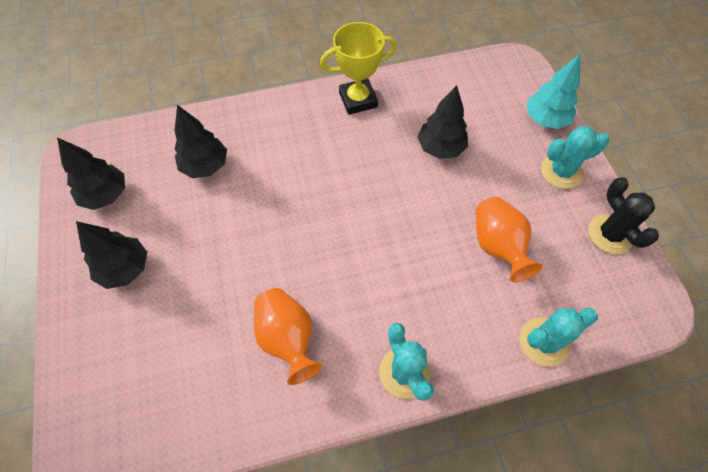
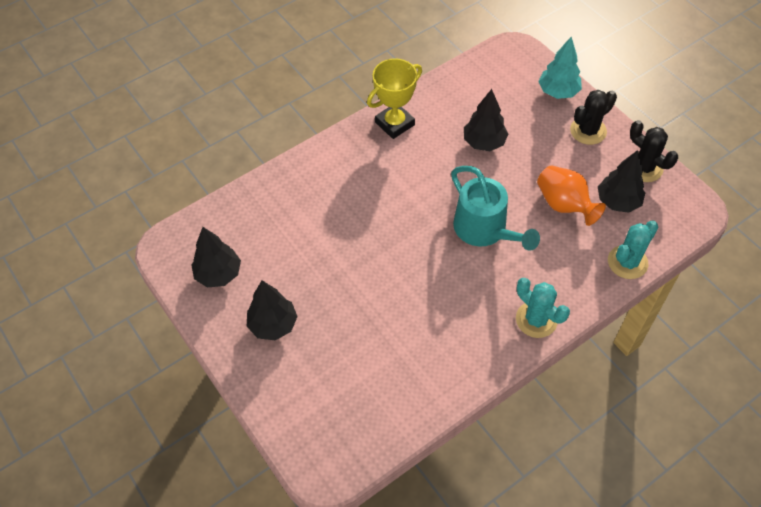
camera: 20 degrees left, 5 degrees down
black tree [174,105,227,178] -> black tree moved to [598,150,645,213]
orange vase [254,288,322,385] -> none
turquoise cactus [541,126,609,189] -> black cactus [570,90,617,145]
none -> turquoise watering can [451,166,540,251]

